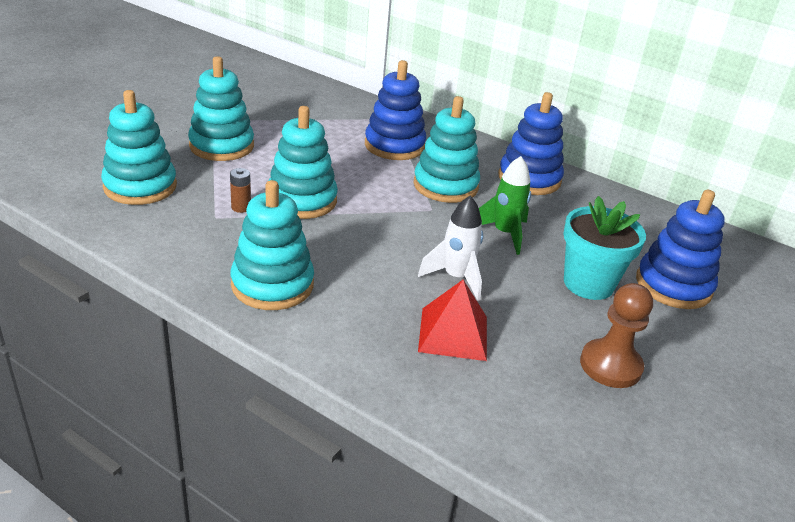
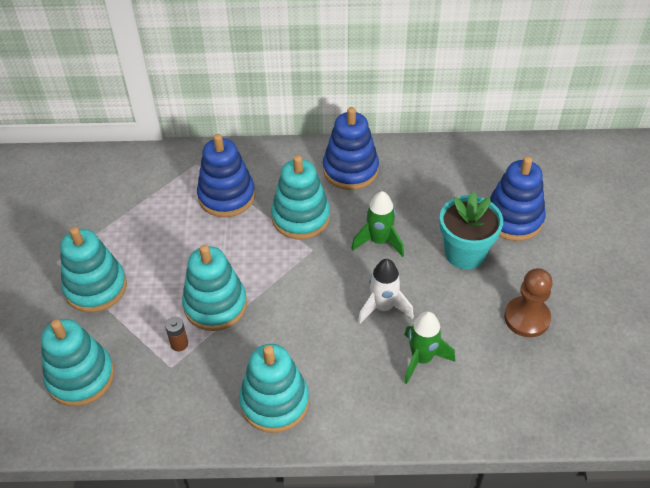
camera: 30 degrees left, 15 degrees up
red pyramid [418,280,487,361] -> green rocket [404,311,455,384]

